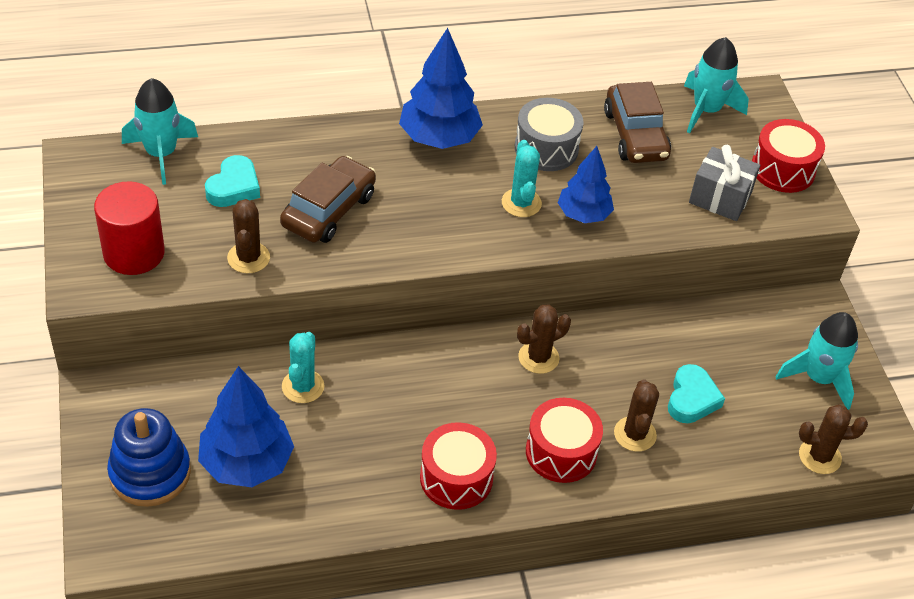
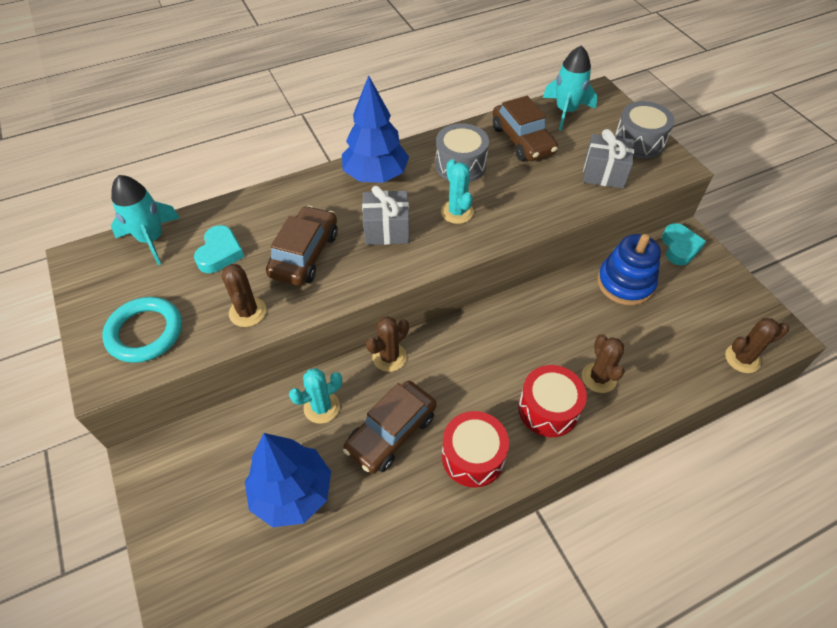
camera: 10 degrees left, 5 degrees up
red cylinder [94,181,165,275] -> turquoise ring [102,297,182,363]
blue stacking toy [107,408,191,507] -> blue stacking toy moved to [597,234,661,306]
turquoise cactus [282,332,324,403] -> turquoise cactus turned 60 degrees clockwise [289,368,342,424]
brown cactus [517,305,571,374] -> brown cactus moved to [366,316,409,372]
blue tree [558,146,614,223] -> none
turquoise heart [668,364,725,423] -> turquoise heart moved to [662,223,706,265]
red drum [752,119,825,193] -> grey drum [615,101,675,159]
turquoise rocket [776,312,858,410] -> none
none -> brown car [343,381,437,474]
none -> grey gift [362,186,409,245]

